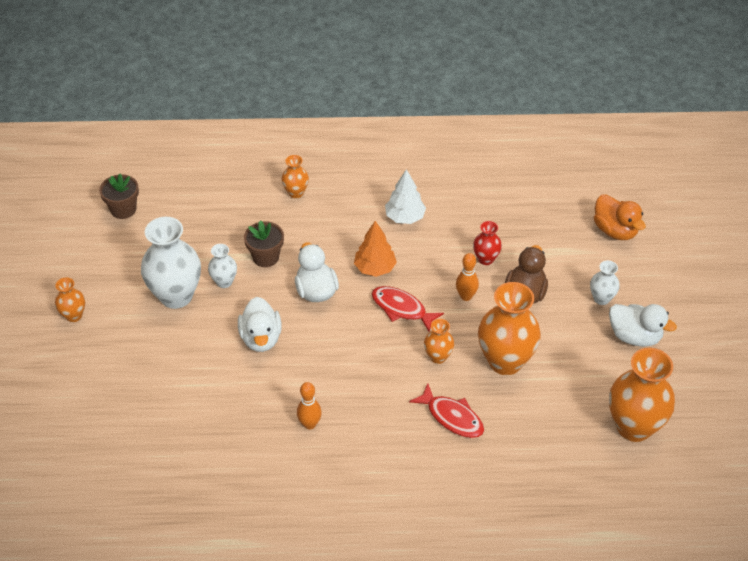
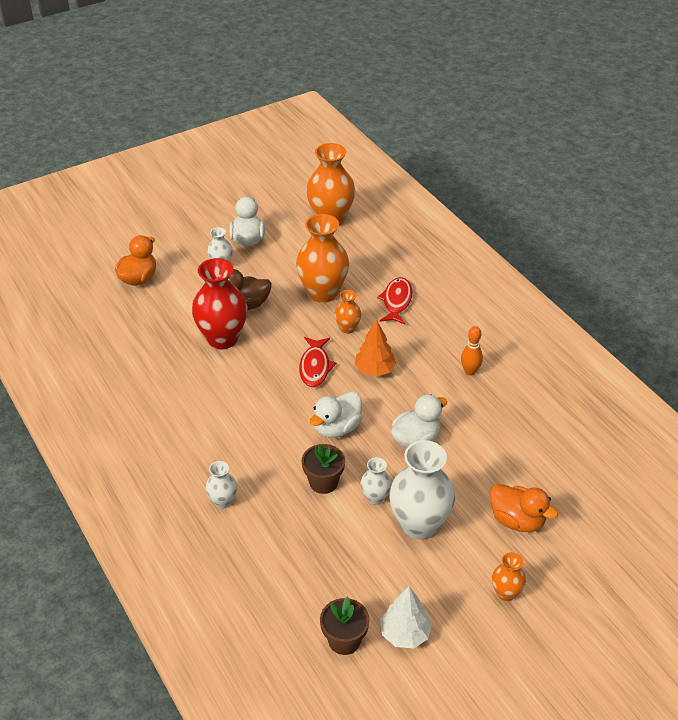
camera: 120 degrees left, 5 degrees down
orange vase [282,155,309,198] -> white vase [206,461,237,509]
orange tree [354,221,397,277] -> orange tree moved to [355,320,396,376]
white tree [385,169,426,224] -> white tree moved to [380,586,432,648]
orange bowling pin [456,253,479,301] -> none
red vase [473,221,502,265] -> red vase [192,258,247,349], size x2.02
none -> orange duck [490,484,558,532]

